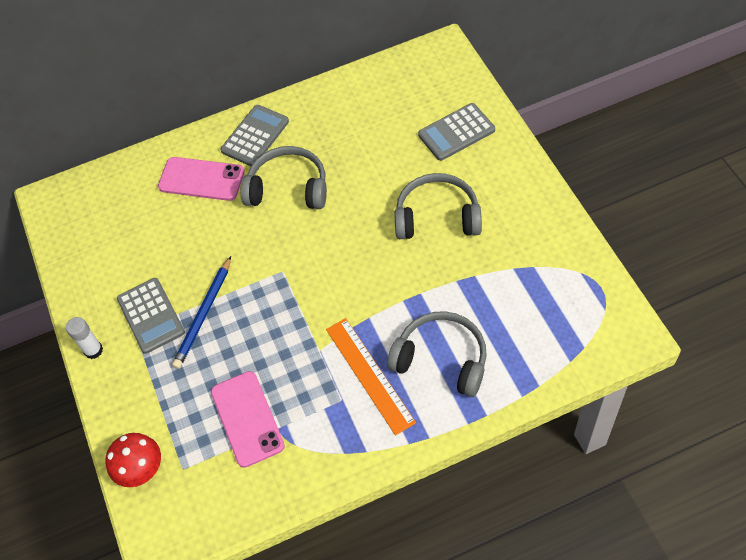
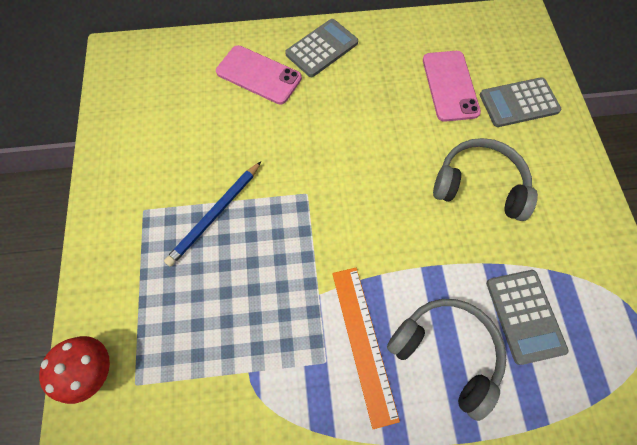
camera: 10 degrees right, 10 degrees up
white glue stick [66,317,103,359] -> none
grey calculator [117,278,185,354] -> grey calculator moved to [486,270,569,365]
pink phone [211,371,285,468] -> pink phone moved to [423,51,481,122]
grey headphones [240,146,327,209] -> none

